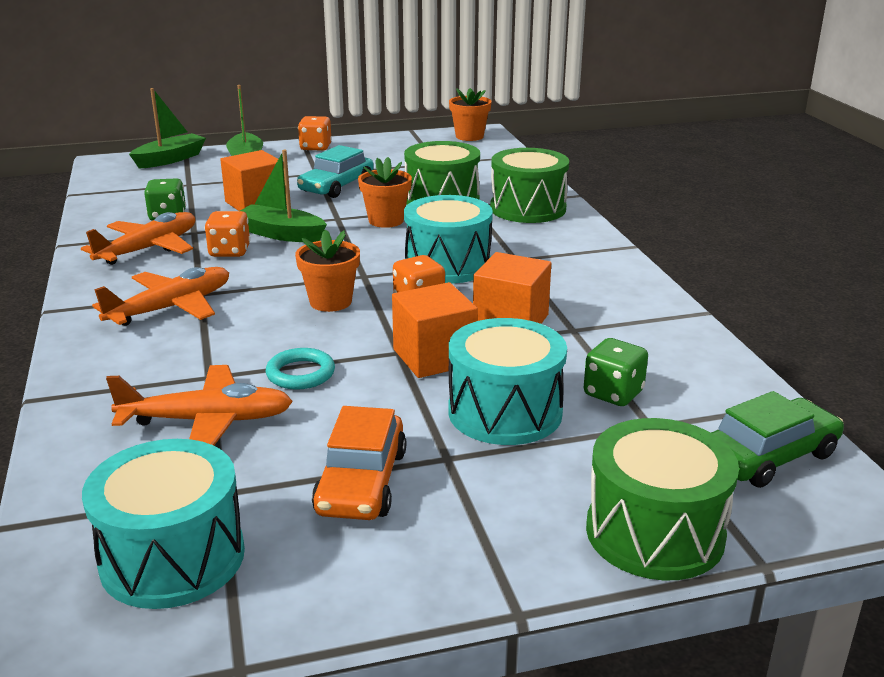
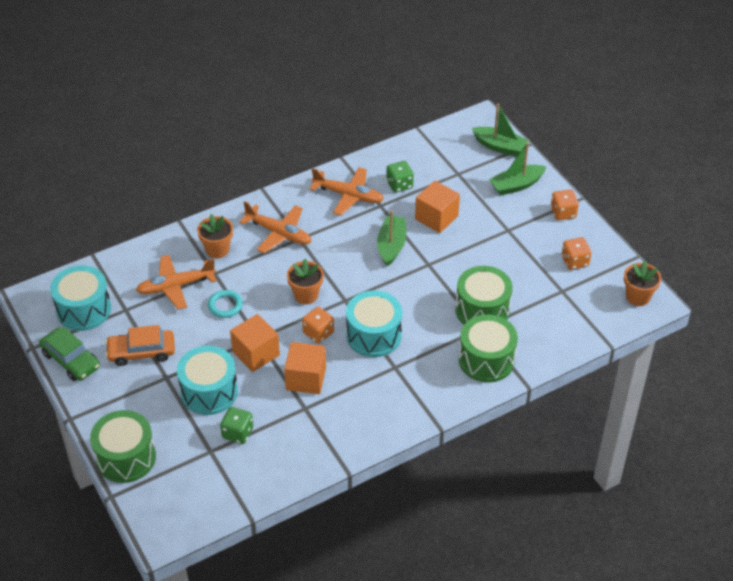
camera: 75 degrees right, 20 degrees up
orange plane [106,365,293,445] -> orange plane turned 90 degrees clockwise [136,255,216,310]
orange dice [205,211,250,257] -> orange dice moved to [562,237,591,270]
turquoise car [297,145,374,198] -> none
orange flower pot [358,157,412,228] -> orange flower pot moved to [197,214,233,258]
green car [711,391,844,488] -> green car moved to [39,327,100,381]

